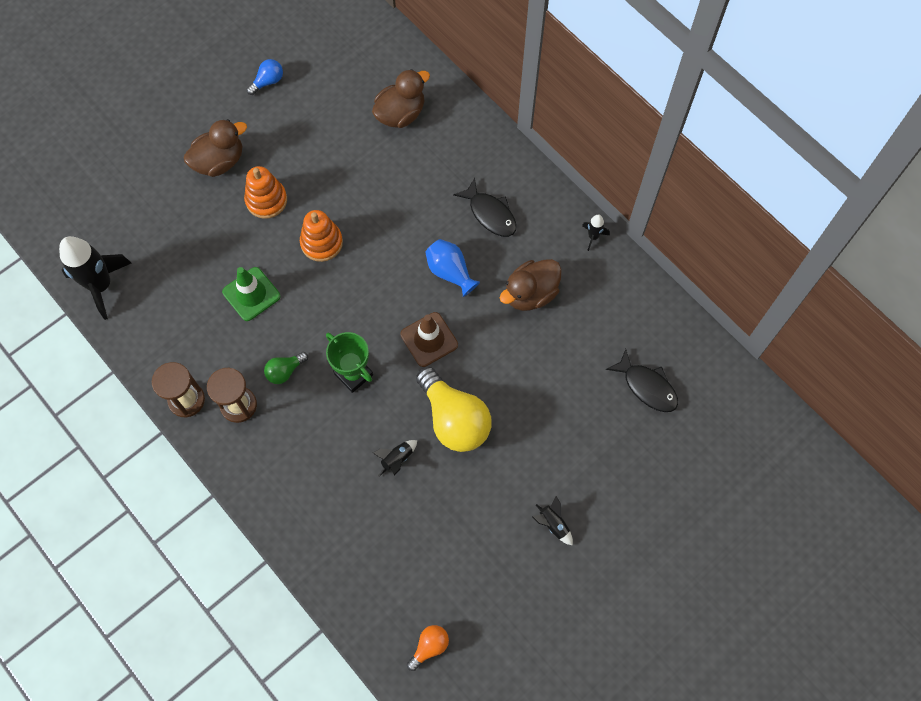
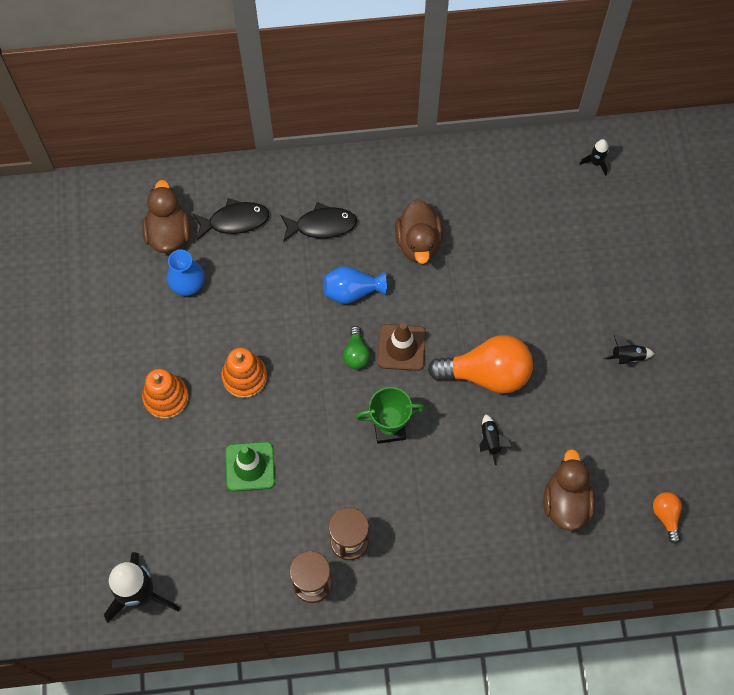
camera: 55 degrees left, 0 degrees up
brown duck [184,119,247,177] -> brown duck moved to [543,449,595,531]
blue light bulb [247,59,283,95] -> none
green light bulb [264,352,308,384] -> green light bulb moved to [343,326,370,369]
yellow light bulb [416,367,491,452] -> orange light bulb [428,335,533,394]
black rocket [582,215,610,251] -> black rocket moved to [579,139,609,176]
black fish [606,349,678,412] -> black fish moved to [192,198,269,241]
none -> blue vase [167,250,204,296]

